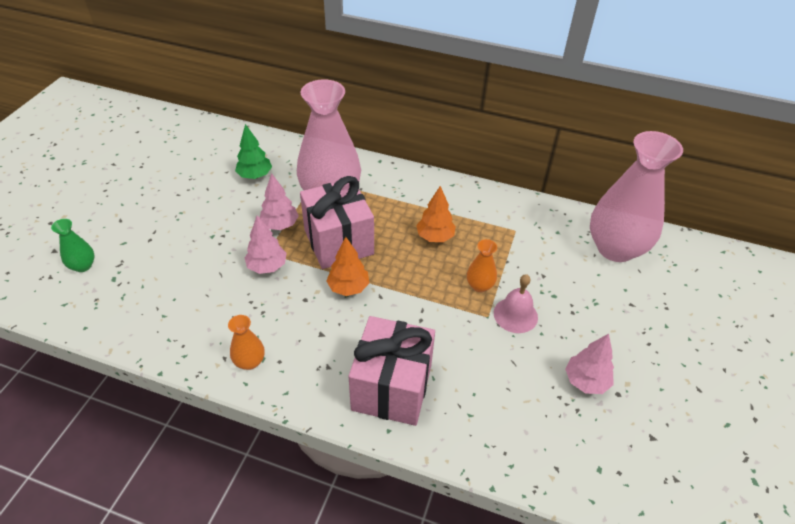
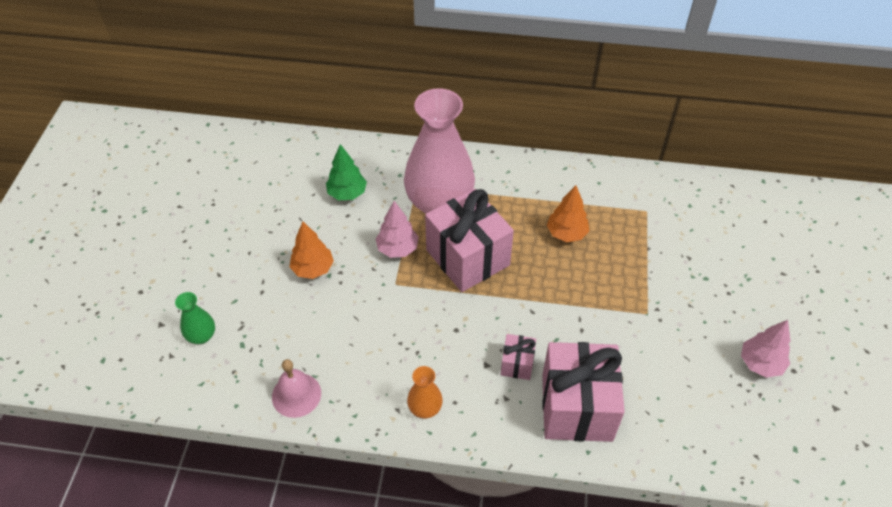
camera: 10 degrees left, 5 degrees up
pink tree [245,215,287,274] -> none
orange tree [327,237,369,296] -> orange tree moved to [289,222,334,279]
orange vase [467,239,497,292] -> none
pink bell [494,274,538,333] -> pink bell moved to [272,359,321,418]
pink vase [590,131,683,262] -> none
none -> pink gift [501,334,536,380]

